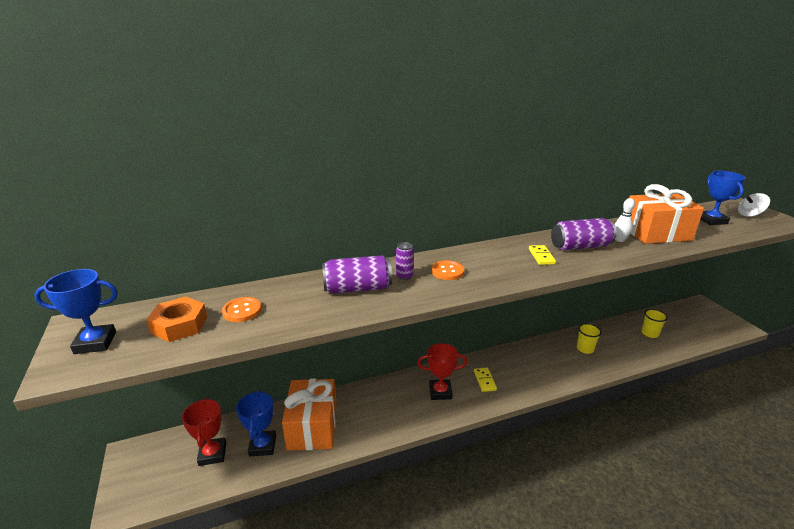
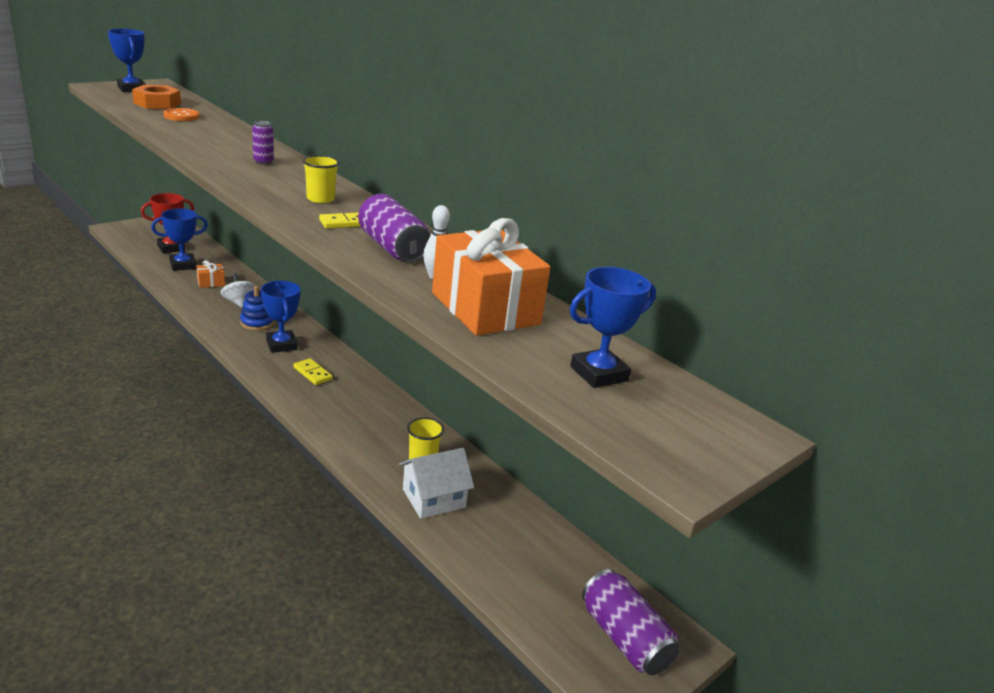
camera: 65 degrees right, 0 degrees up
orange gift [282,378,337,450] -> orange gift [196,260,225,288], size x0.42
purple can [322,255,392,294] -> purple can moved to [582,569,680,675]
red trophy [417,343,467,400] -> blue trophy [261,281,301,353]
orange button [431,260,465,280] -> none
yellow domino [474,368,497,392] -> yellow domino turned 75 degrees clockwise [293,358,333,385]
yellow cup [642,309,668,338] -> yellow cup moved to [303,155,339,203]
white spinning top [738,193,770,217] -> white spinning top moved to [220,273,255,308]
none -> blue stacking toy [240,286,275,331]
none -> white house [399,448,474,519]

